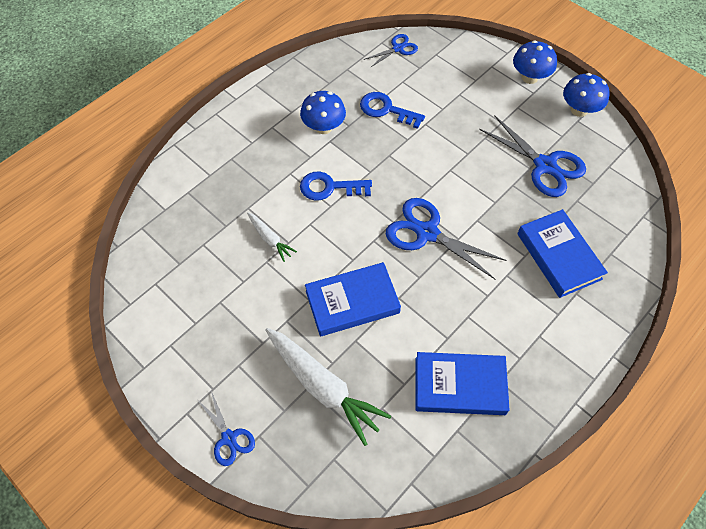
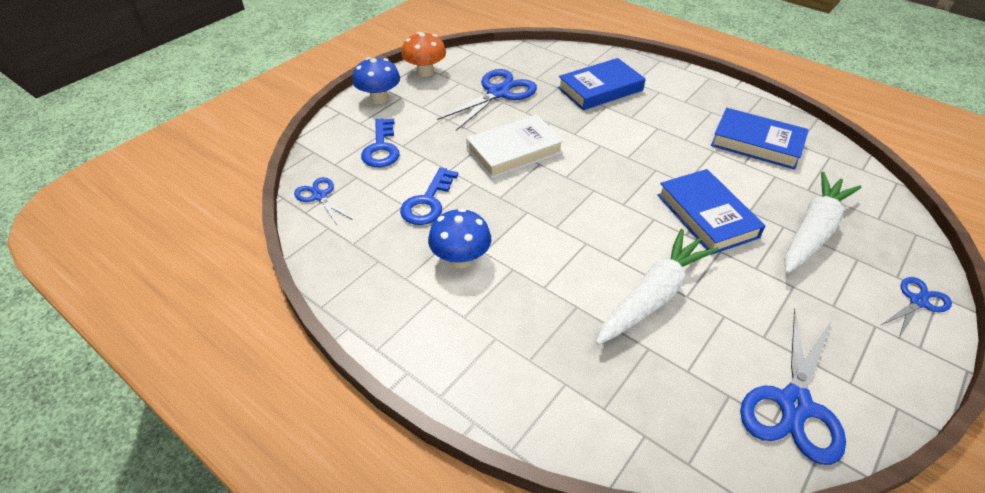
camera: 95 degrees left, 15 degrees down
white carrot [247,212,297,262] -> white carrot [596,229,719,345], size x1.99
blue key [300,171,372,201] -> blue key moved to [361,118,399,167]
blue scissors [386,198,507,279] -> blue scissors moved to [740,309,846,465]
blue book [416,352,510,415] -> blue book turned 60 degrees counterclockwise [711,108,809,170]
blue mushroom [563,73,610,117] -> orange mushroom [401,32,446,77]
none -> white book [466,114,564,179]

